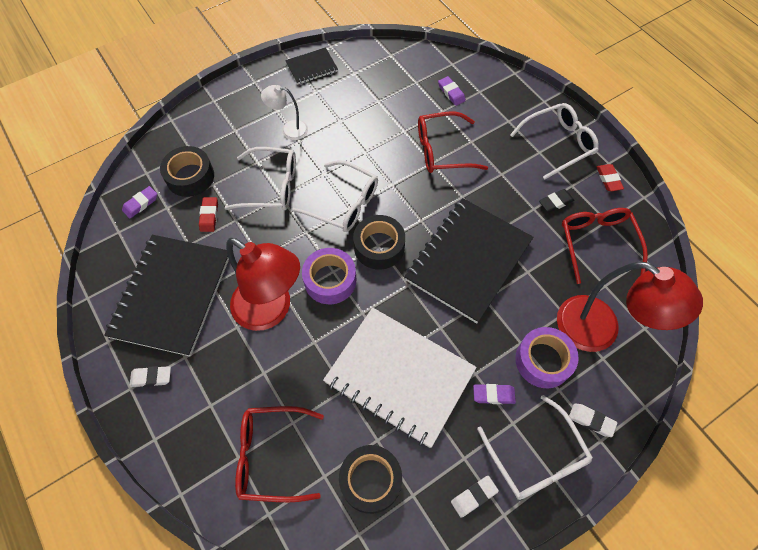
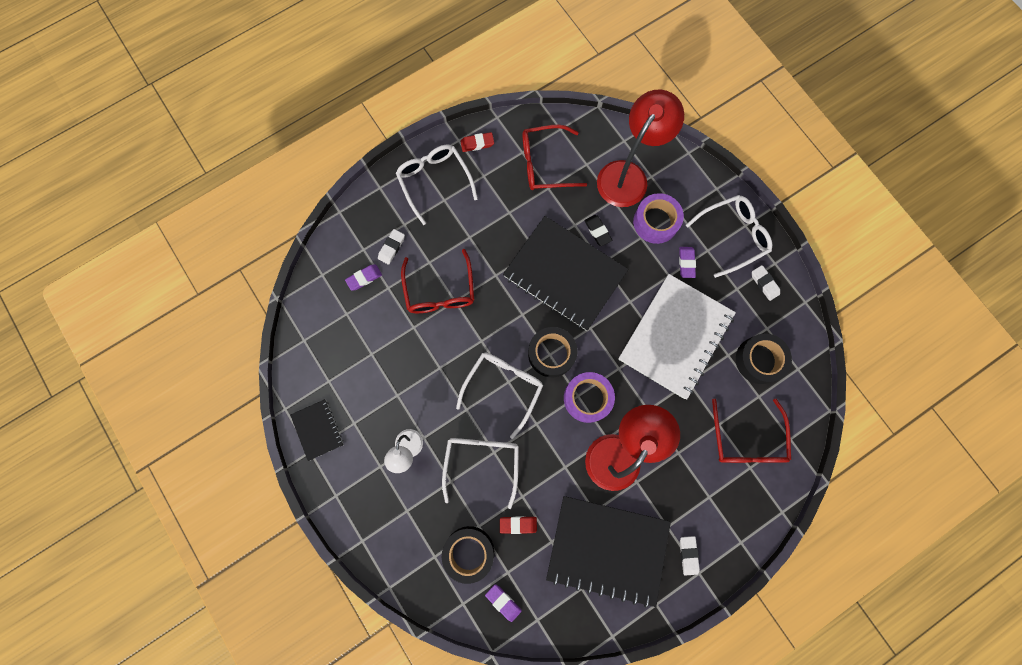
camera: 90 degrees left, 15 degrees up
black eraser [539,189,574,213] -> black eraser moved to [584,215,612,246]
white eraser [569,403,617,437] -> white eraser moved to [378,229,405,265]

